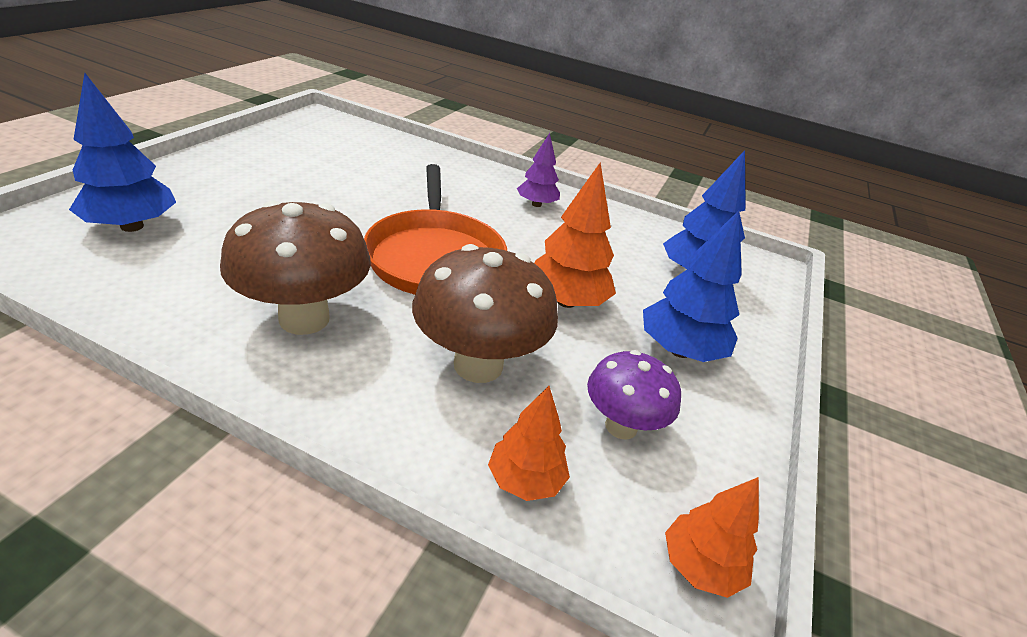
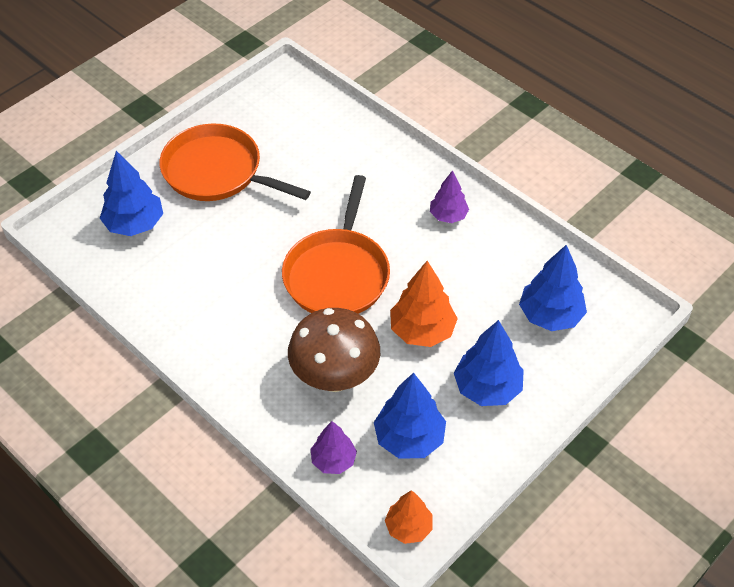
camera: 25 degrees right, 15 degrees up
brown mushroom [220,200,371,335] -> none
orange tree [488,386,570,501] -> purple tree [311,421,357,474]
purple mushroom [587,350,681,440] -> blue tree [374,373,446,459]
none -> orange pan [160,123,311,201]

